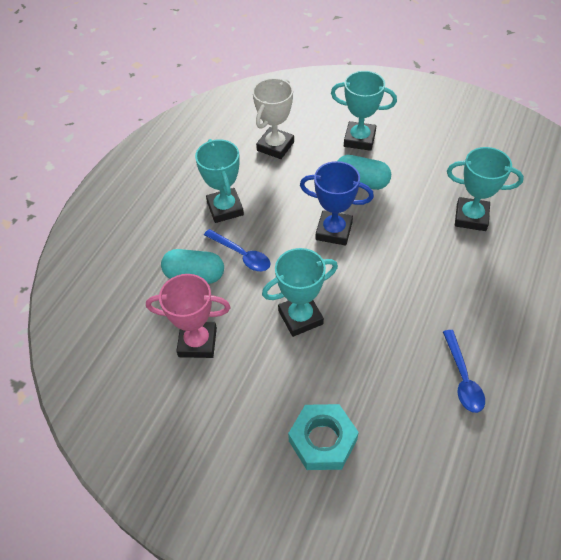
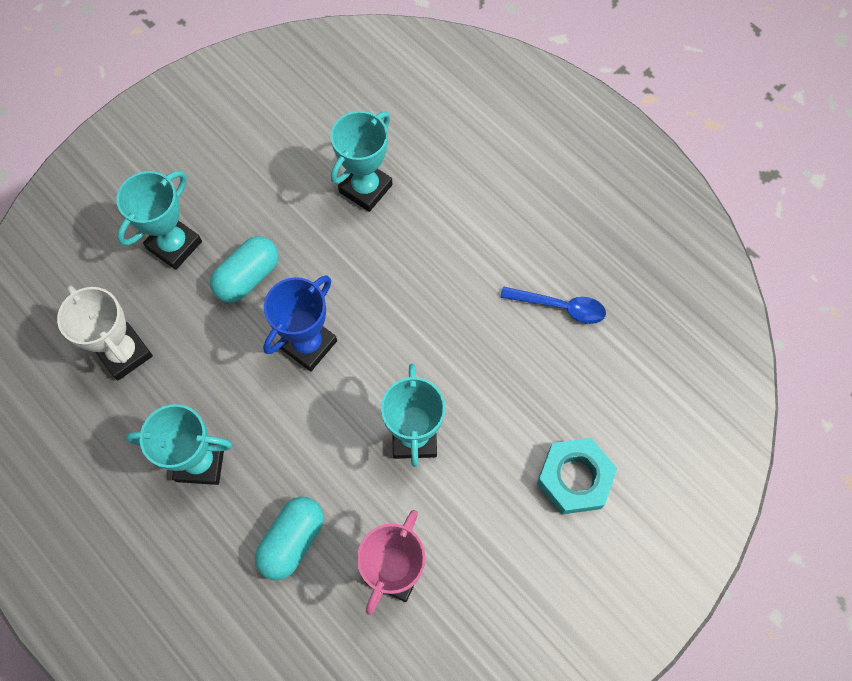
camera: 70 degrees left, 15 degrees up
blue spoon [204,229,270,271] -> none

